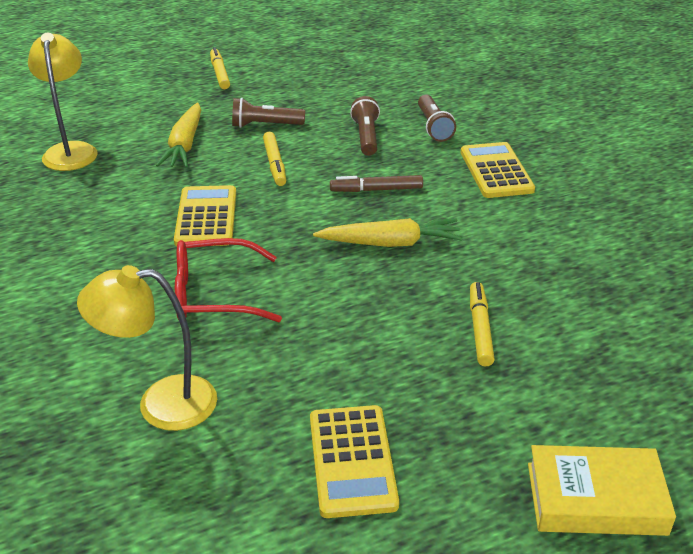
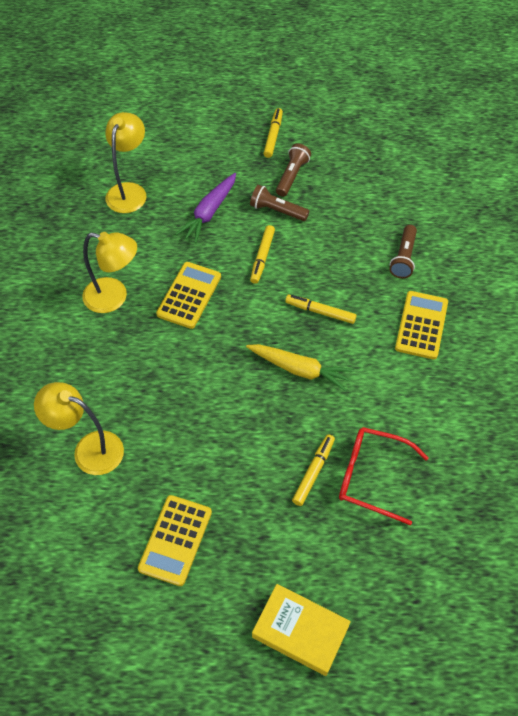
camera: 25 degrees right, 20 degrees up
yellow carrot [156,103,201,168] -> purple carrot [176,173,236,243]
red glasses [175,238,282,322] -> red glasses moved to [339,427,429,525]
brown marker [330,175,423,192] -> yellow marker [285,295,357,324]
brown flashlight [350,96,380,156] -> brown flashlight moved to [276,143,311,197]
none -> yellow lamp [82,232,137,313]

